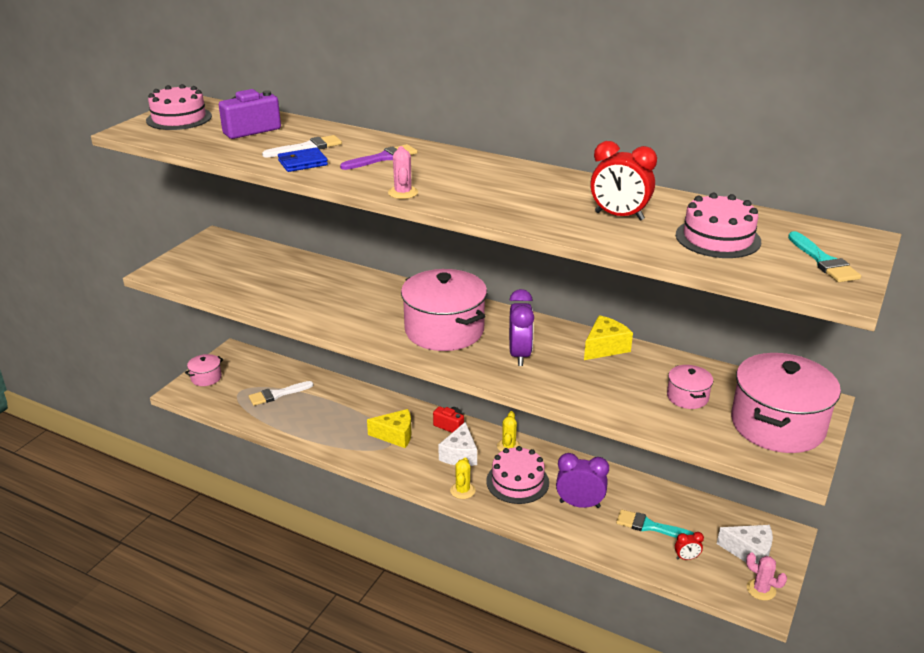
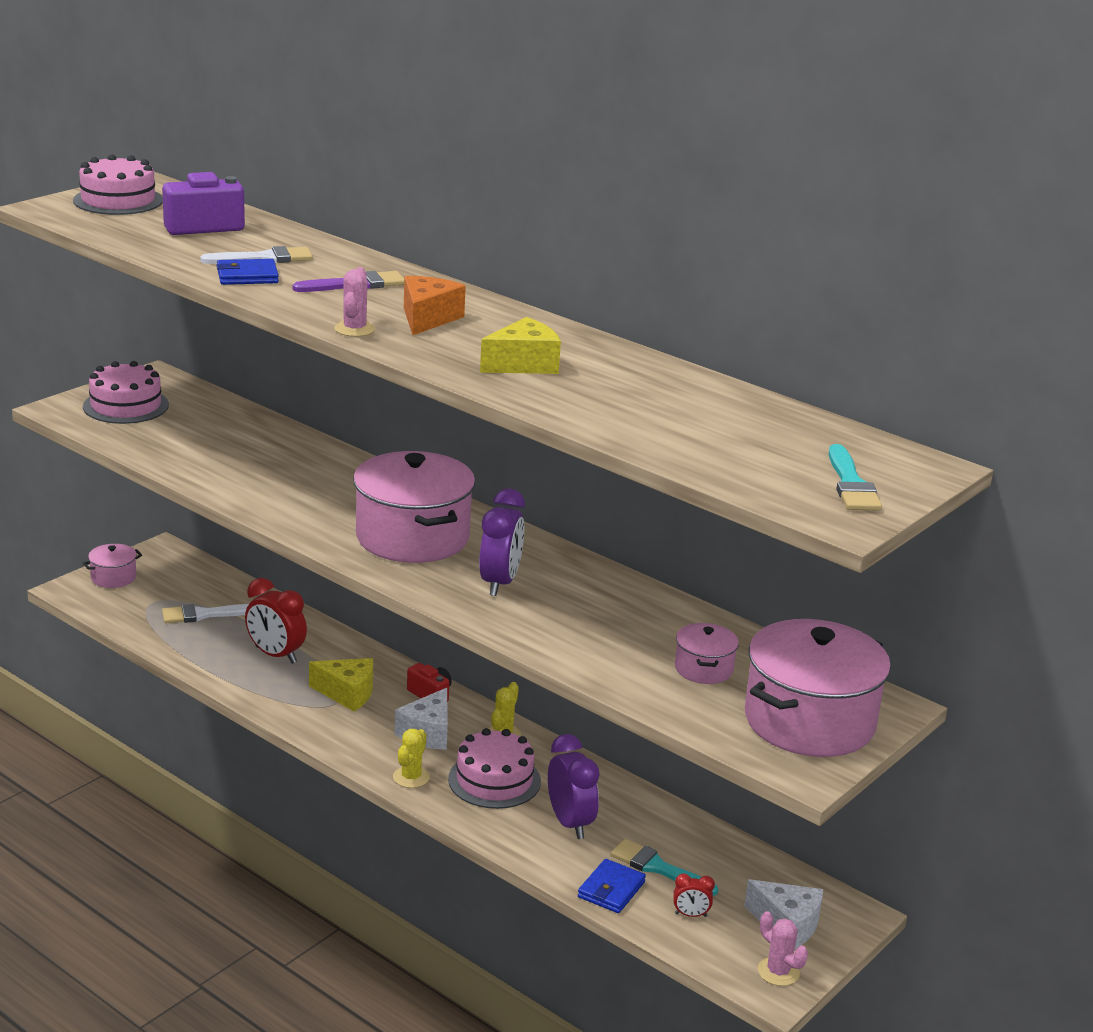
camera: 10 degrees right, 5 degrees down
purple clock [556,453,609,508] -> purple clock turned 45 degrees clockwise [548,734,599,839]
yellow cheese [584,315,633,360] -> yellow cheese moved to [480,317,561,374]
red clock [590,141,657,220] -> red clock moved to [245,578,307,664]
pink cake [676,193,761,258] -> pink cake moved to [83,361,169,424]
none -> orange cheese [404,276,466,335]
none -> blue wallet [578,859,646,913]

